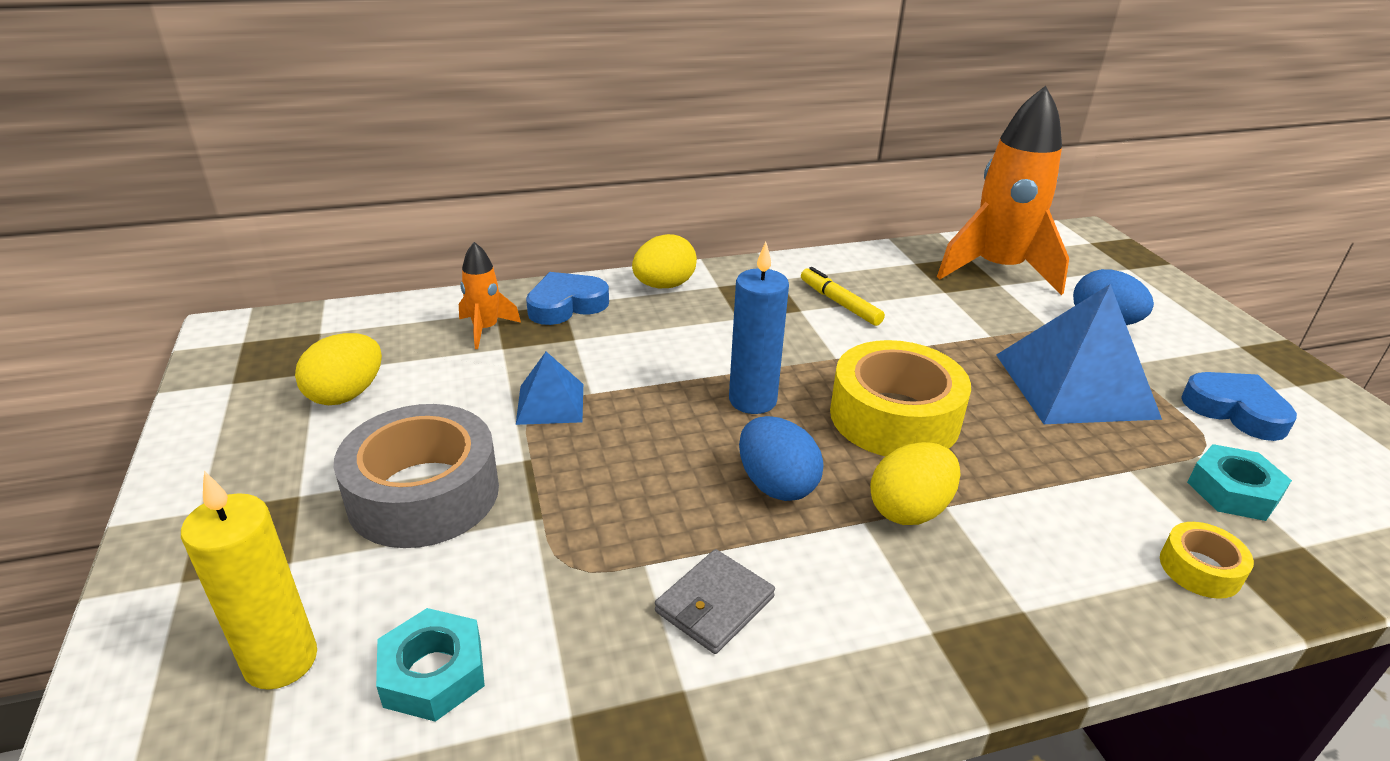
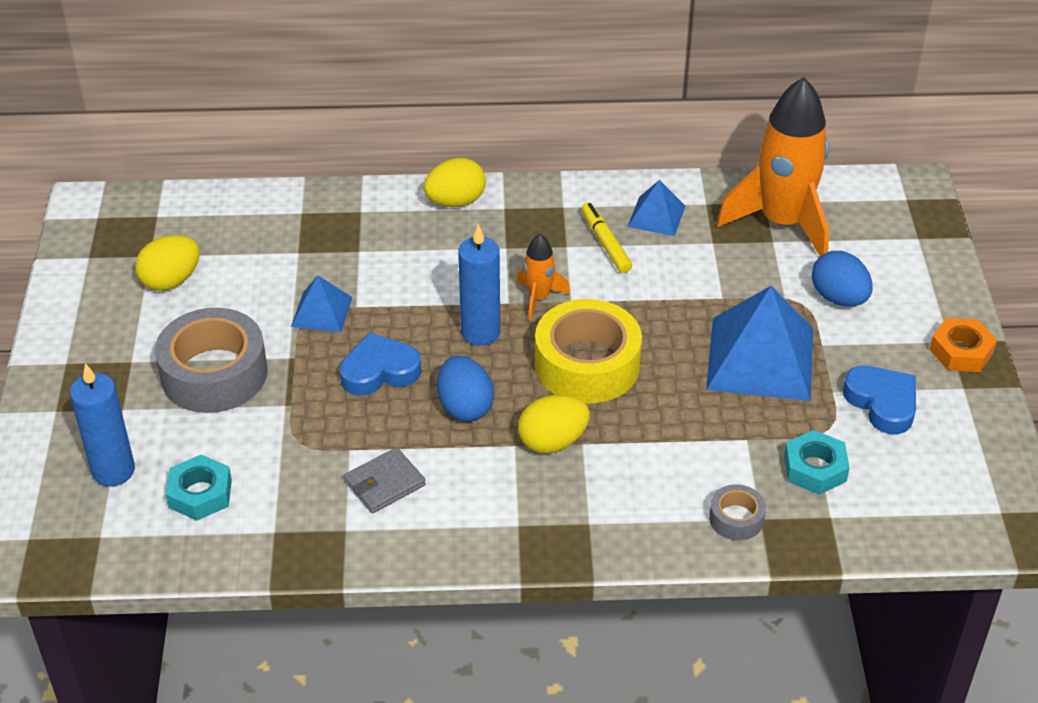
camera: 15 degrees right, 10 degrees up
yellow candle [181,471,317,690] -> blue candle [70,363,135,487]
orange rocket [459,242,521,349] -> orange rocket moved to [517,234,570,320]
blue heart [526,272,609,325] -> blue heart moved to [340,333,421,396]
yellow tape [1160,522,1254,599] -> grey tape [709,484,766,540]
none -> blue pyramid [627,180,685,236]
none -> orange nut [929,318,997,372]

